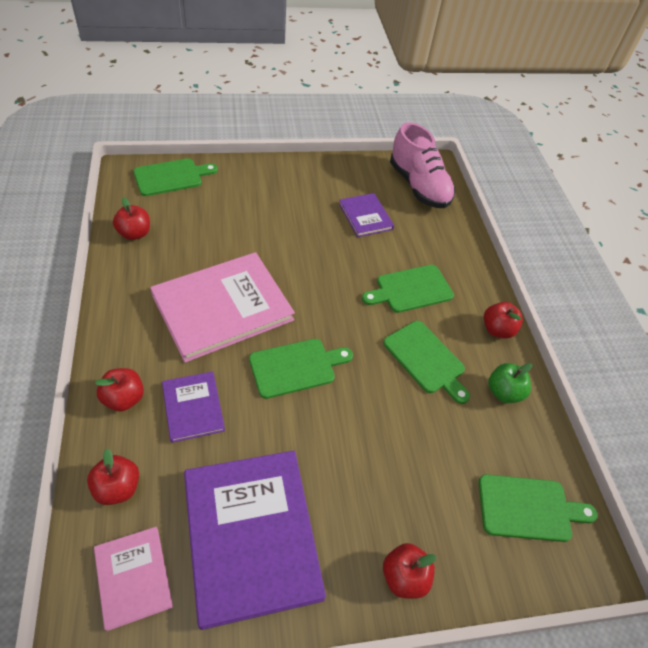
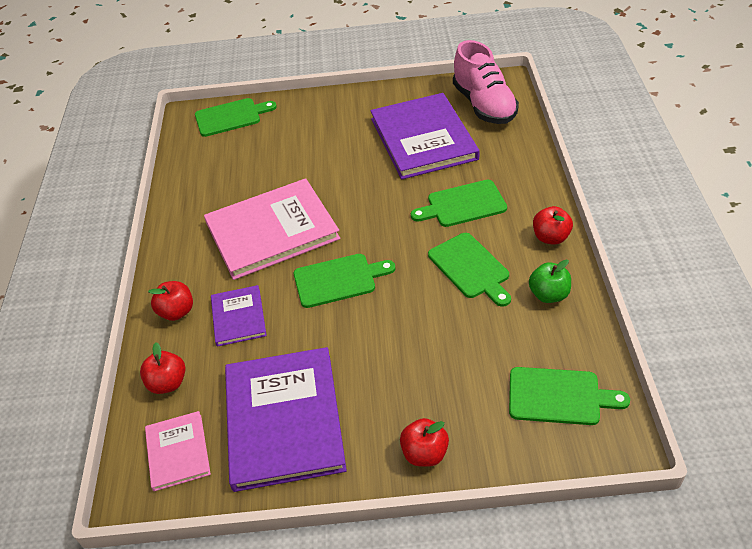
camera: 15 degrees right, 5 degrees down
red apple [113,197,150,240] -> none
purple book [339,193,394,237] -> purple book [370,93,480,180], size x1.97

